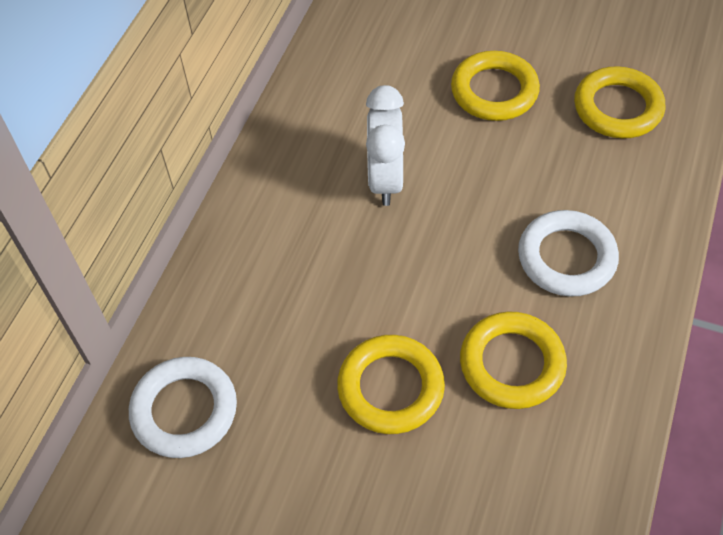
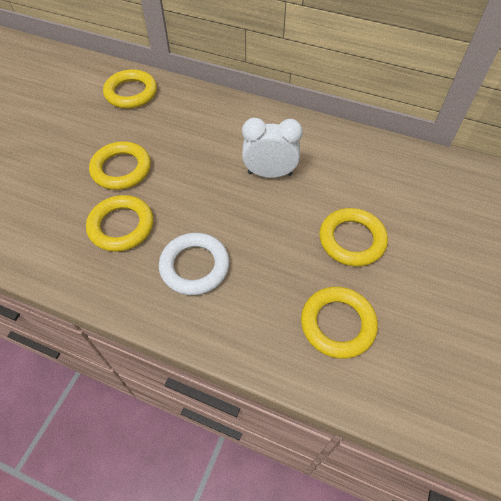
camera: 90 degrees right, 0 degrees up
white ring [129,357,237,458] -> yellow ring [103,69,157,109]

